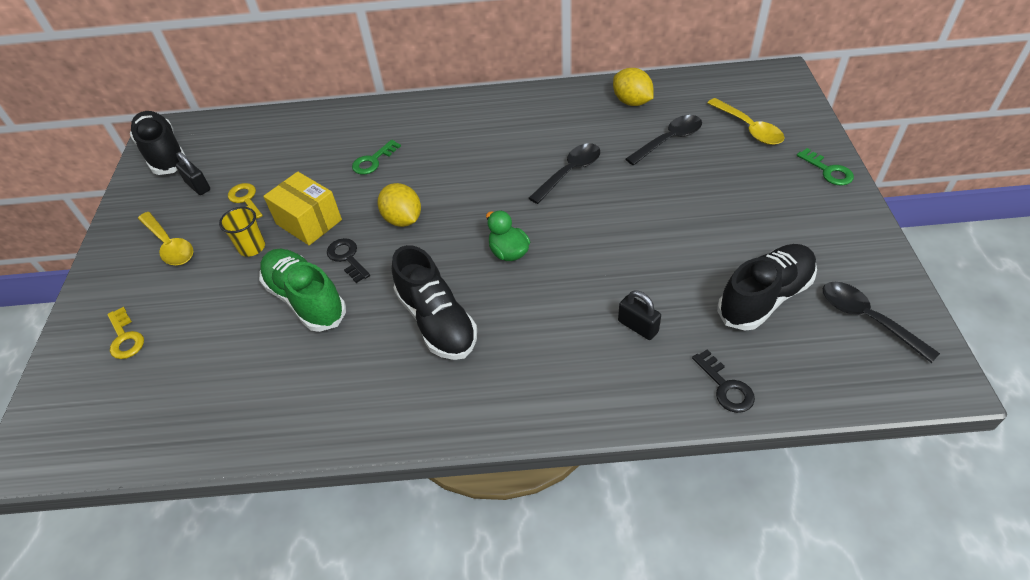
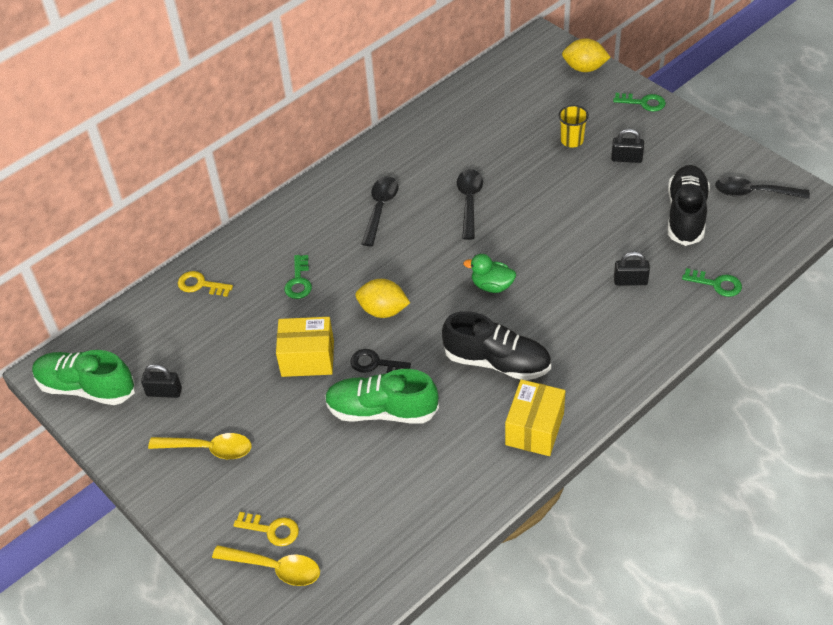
camera: 40 degrees left, 0 degrees up
black shoe [130,111,185,175] -> green shoe [32,350,135,405]
yellow cup [219,207,265,257] -> yellow cup moved to [558,105,589,148]
yellow key [228,183,263,218] -> yellow key moved to [178,271,233,297]
yellow lemon [613,68,654,106] -> yellow lemon moved to [562,38,611,72]
black spoon [626,115,702,166] -> black spoon moved to [362,177,399,246]
black key [692,349,755,413] -> green key [682,268,742,297]
yellow spoon [707,98,785,145] -> yellow spoon moved to [212,545,320,586]
none -> yellow box [505,379,565,456]
none -> black padlock [611,129,644,163]

